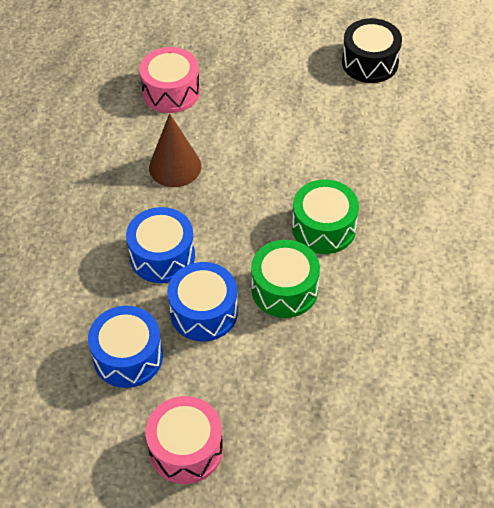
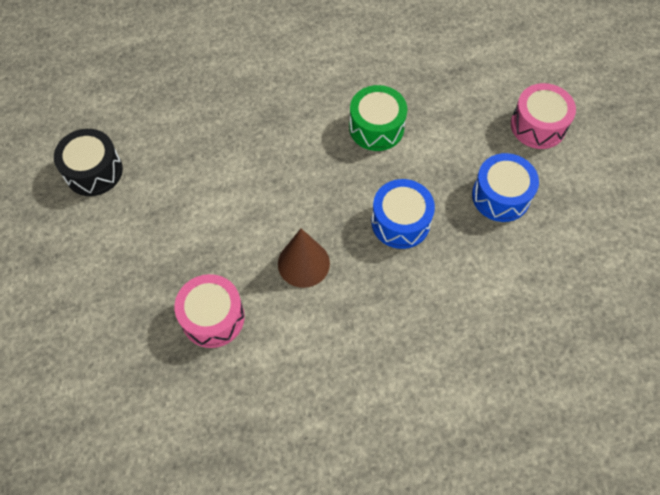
camera: 120 degrees left, 10 degrees up
blue drum [167,262,238,341] -> none
green drum [292,179,359,254] -> none

